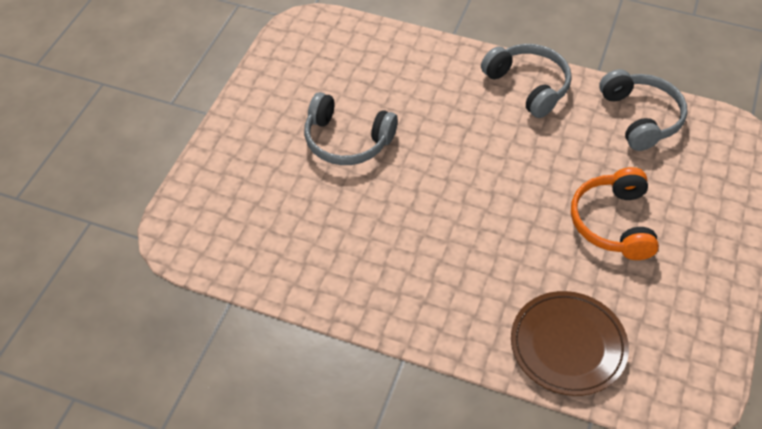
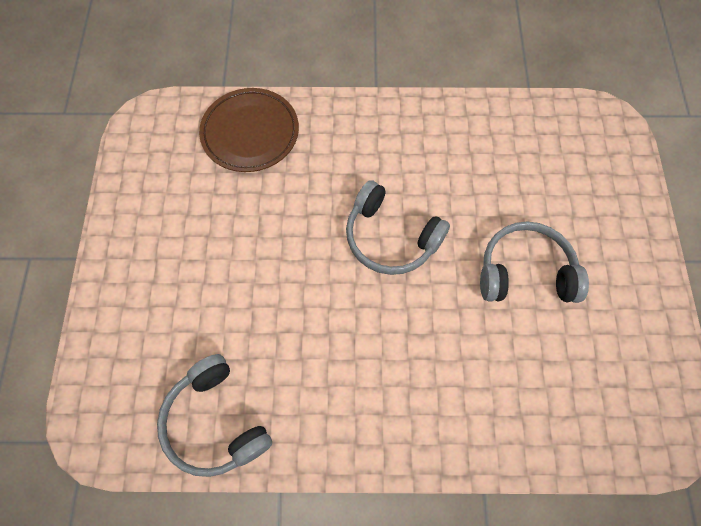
camera: 160 degrees right, 15 degrees up
grey headphones [481,44,572,118] -> grey headphones moved to [346,180,450,275]
orange headphones [571,167,659,260] -> none

